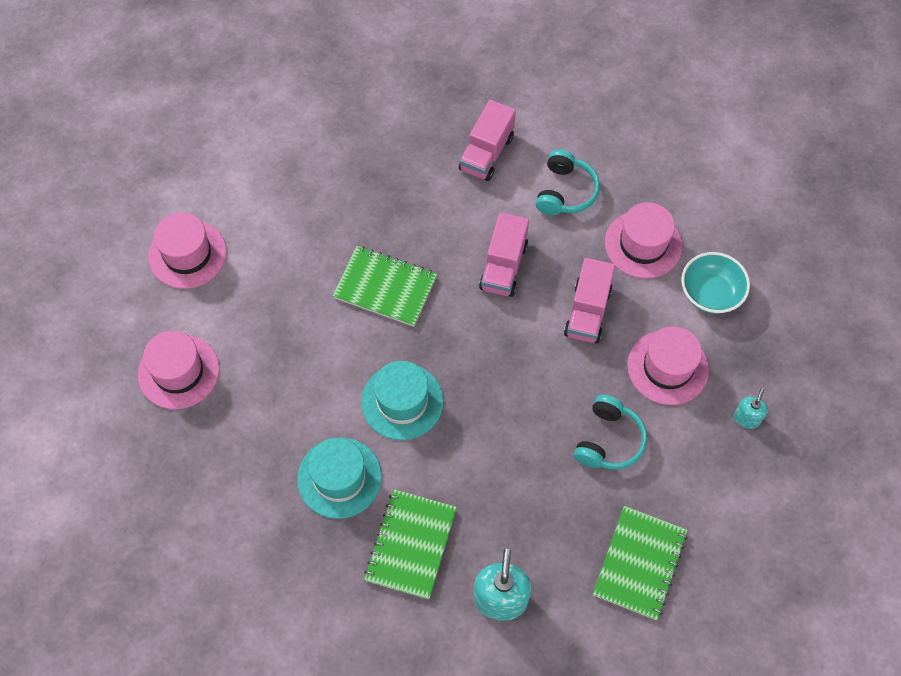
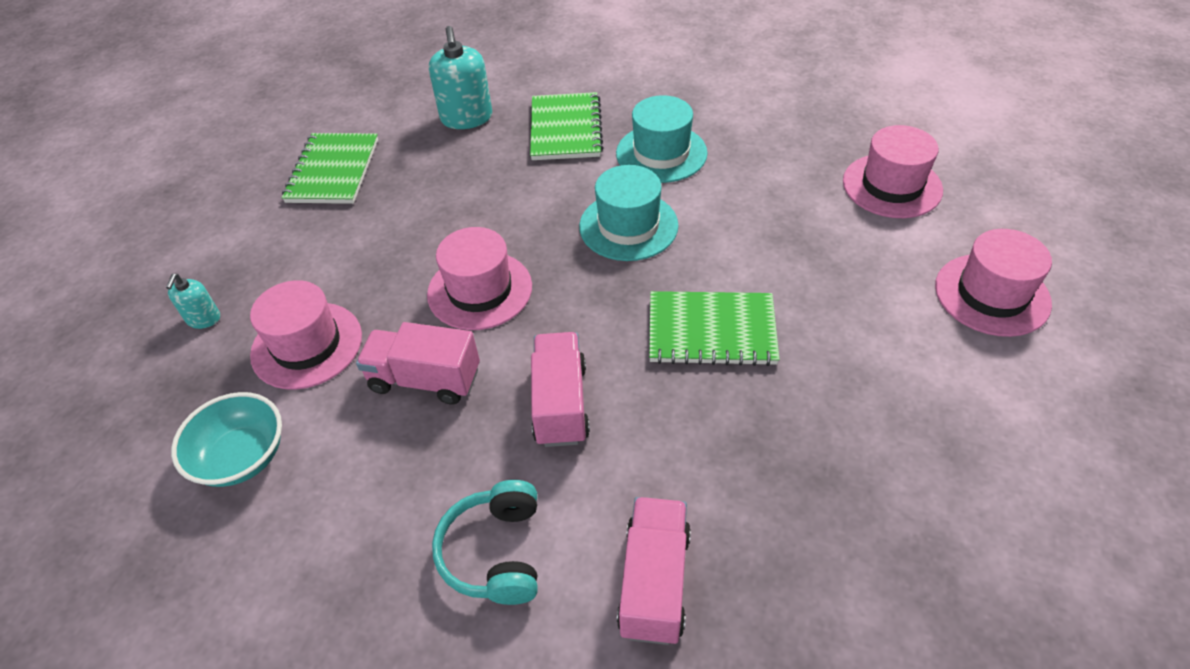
camera: 165 degrees right, 15 degrees down
pink truck [564,258,615,344] -> pink truck turned 75 degrees counterclockwise [356,322,480,405]
turquoise headphones [574,394,647,470] -> none
pink hat [605,202,682,279] -> pink hat moved to [427,227,532,330]

